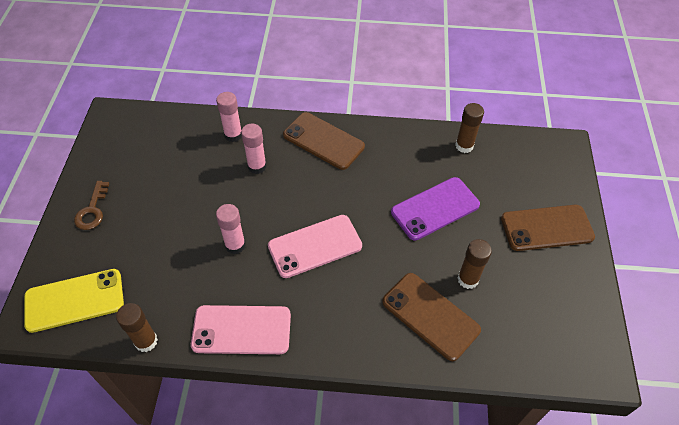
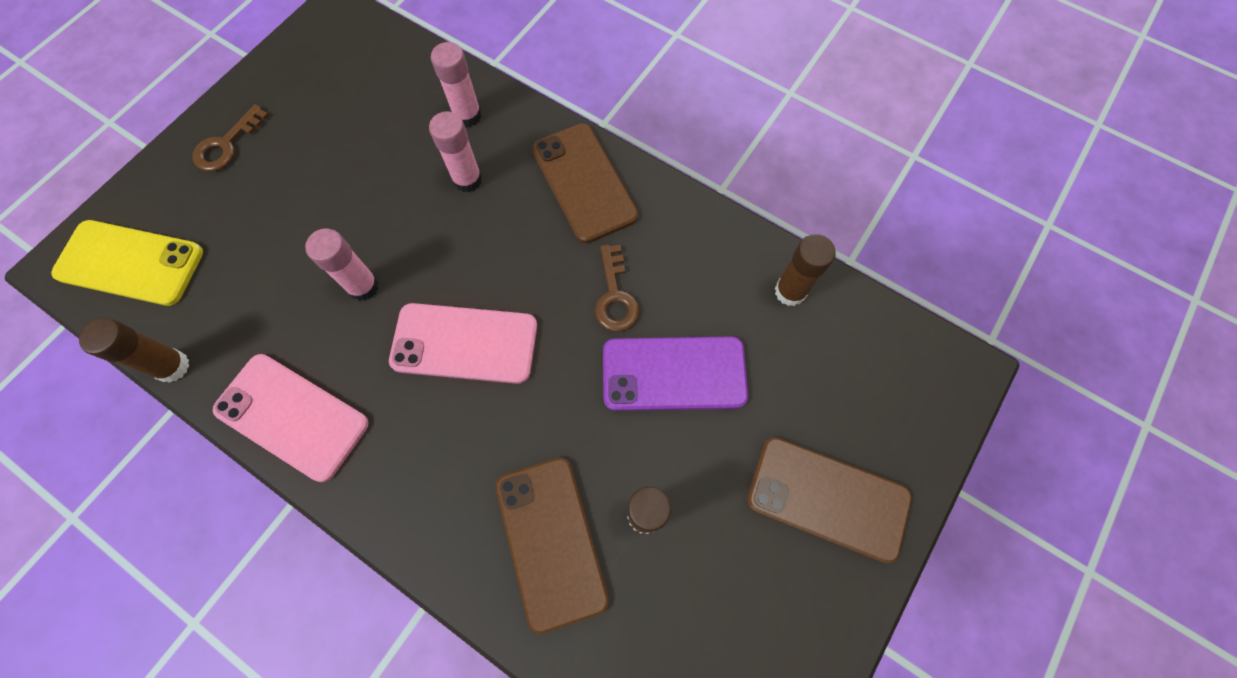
camera: 30 degrees right, 15 degrees up
none -> brown key [595,245,640,332]

